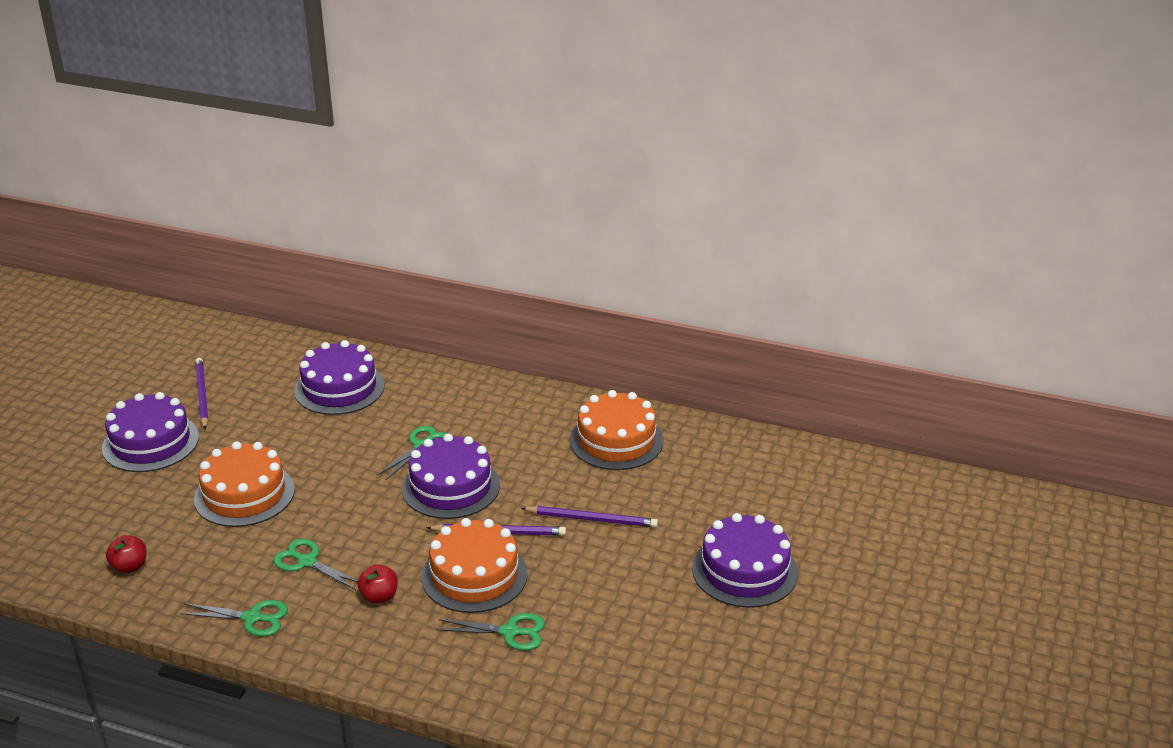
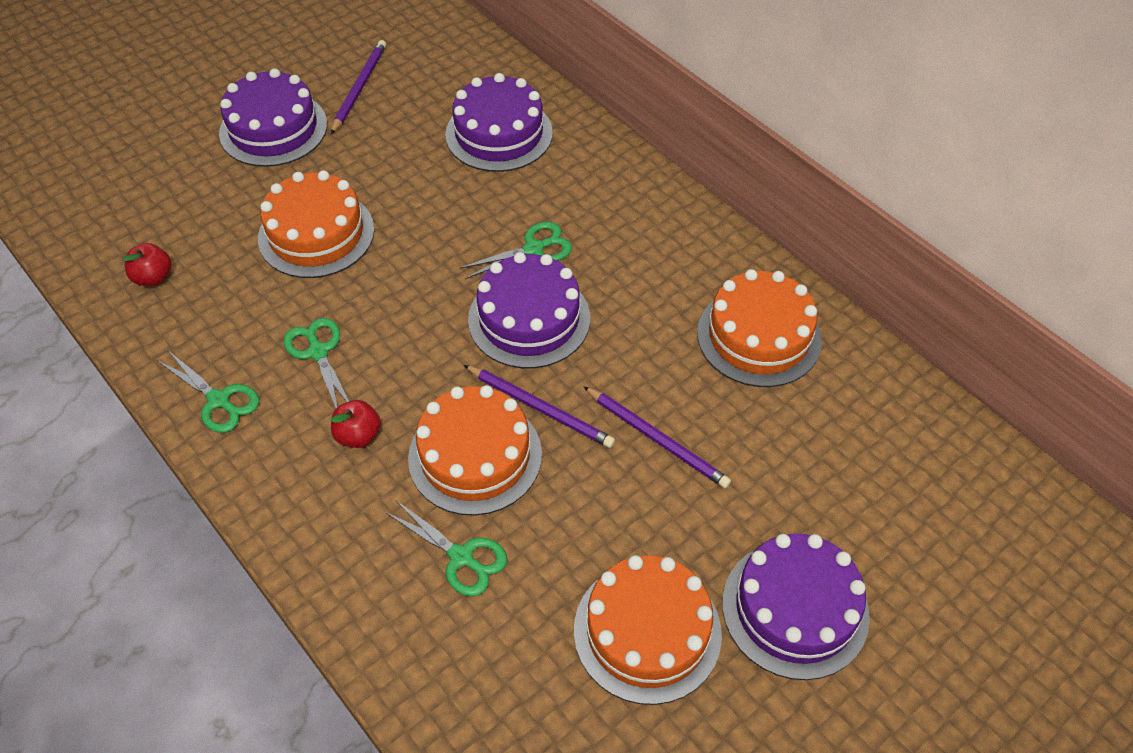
camera: 30 degrees right, 20 degrees up
none -> orange cake [574,555,722,705]

